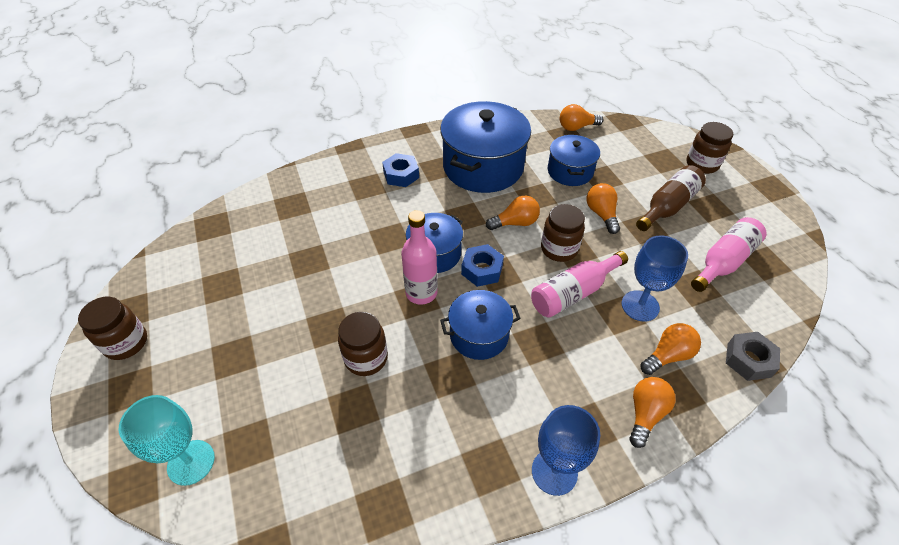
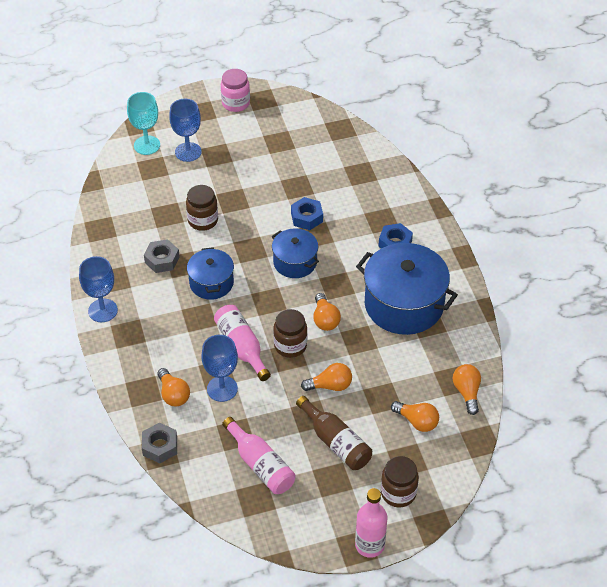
camera: 95 degrees right, 0 degrees up
brown jar [78,297,147,360] -> pink jar [221,69,250,112]
pink bottle [401,210,438,304] -> pink bottle moved to [355,488,387,558]
blue nut [461,244,504,287] -> blue nut moved to [291,197,323,230]
blue pot [548,135,600,186] -> none
orange light bulb [629,377,676,448] -> orange light bulb moved to [391,401,439,432]
none -> grey nut [144,239,180,273]
none -> blue goblet [169,99,202,162]

